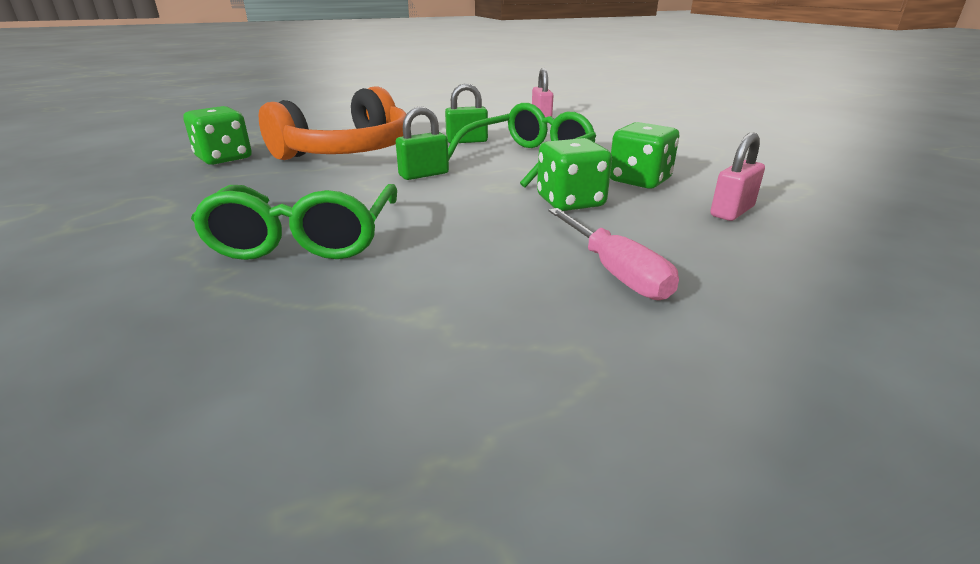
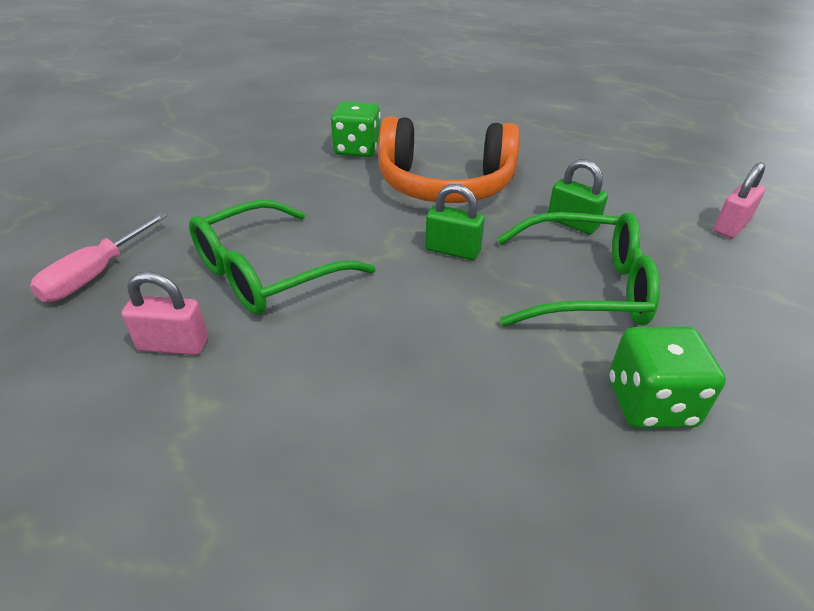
camera: 50 degrees right, 10 degrees up
green dice [537,138,612,211] -> none
pink screwdriver [548,208,679,300] -> pink screwdriver moved to [30,213,167,302]
pink padlock [710,132,765,221] -> pink padlock moved to [121,271,208,355]

